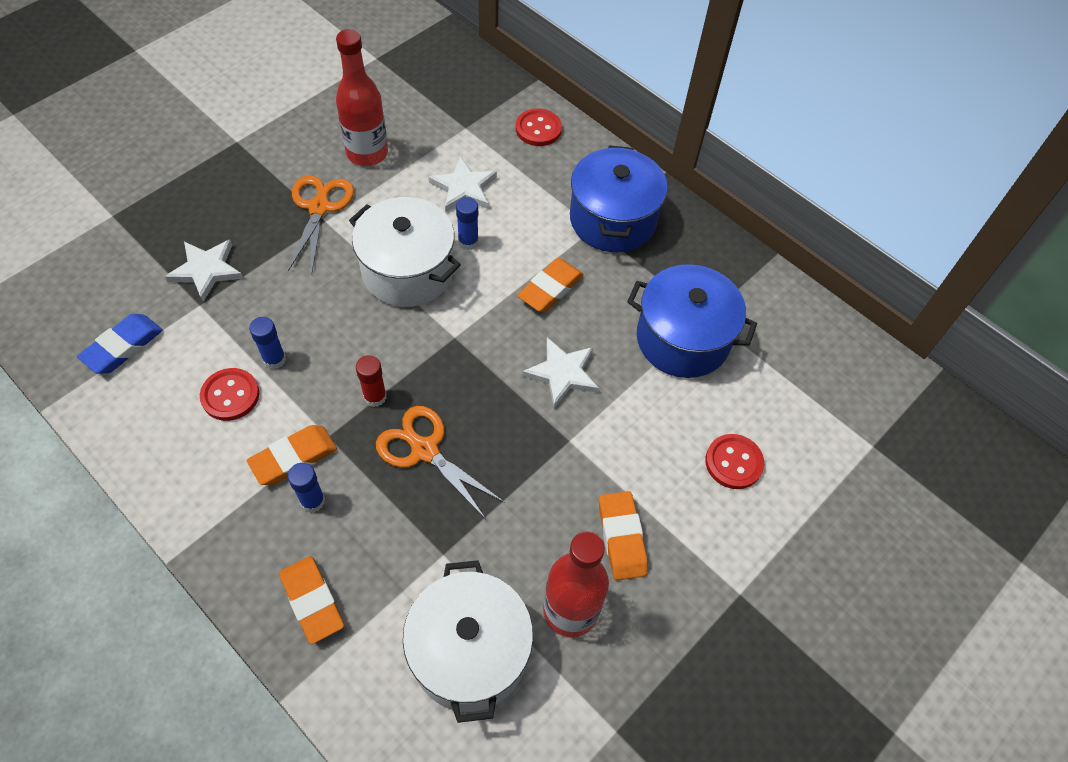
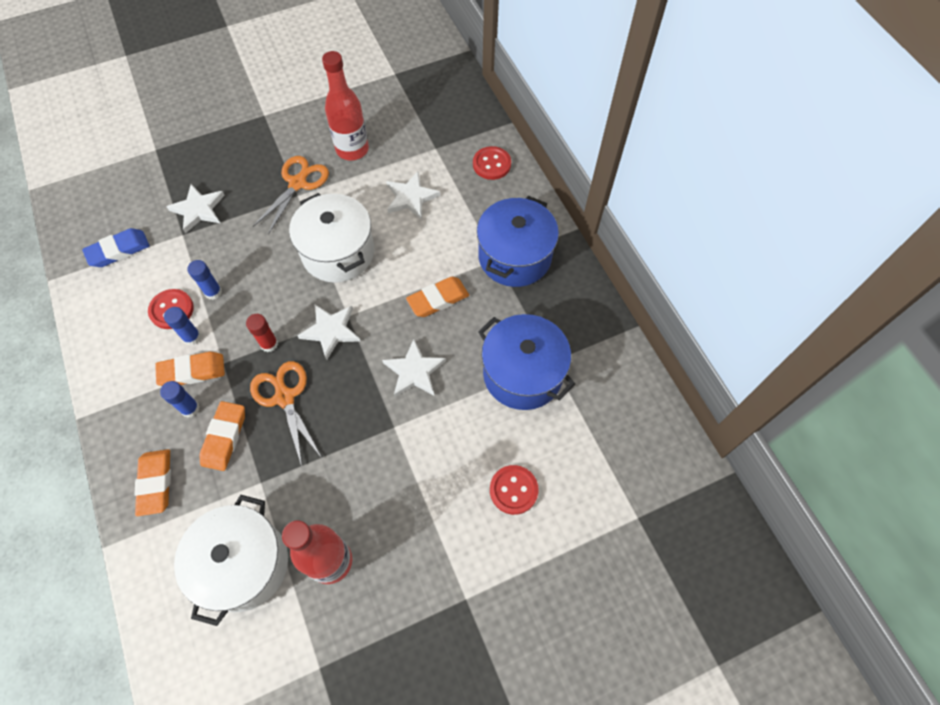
camera: 25 degrees right, 5 degrees up
blue glue stick [456,197,479,250] -> blue glue stick moved to [164,307,201,346]
orange eraser [599,491,648,581] -> orange eraser moved to [199,401,245,471]
none -> white star [297,304,360,360]

